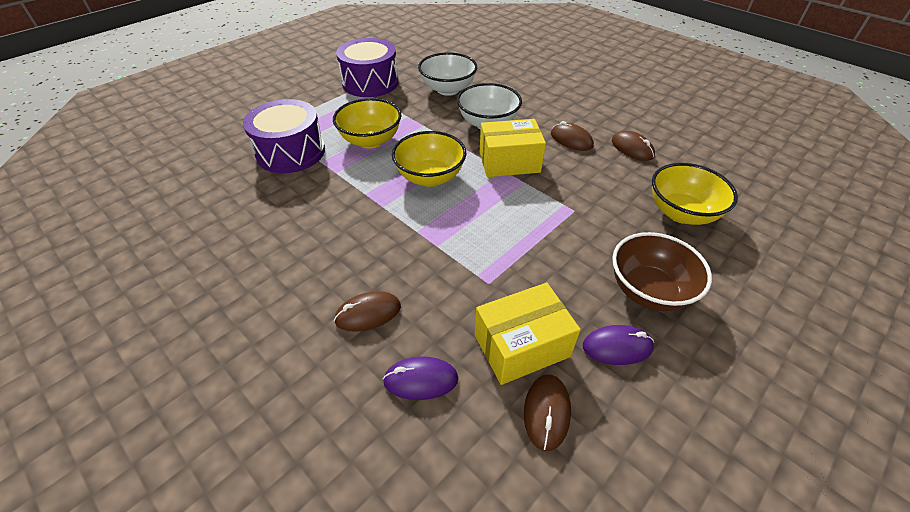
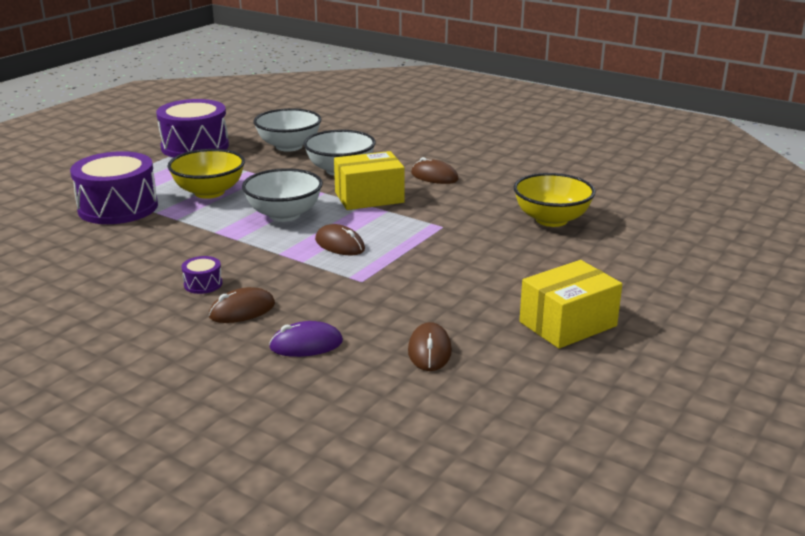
camera: 10 degrees left, 20 degrees down
yellow bowl [392,131,466,187] -> white bowl [242,168,323,222]
yellow box [475,283,581,385] -> yellow box moved to [519,260,622,349]
purple mouse [583,325,654,365] -> none
brown mouse [612,131,655,161] -> brown mouse moved to [315,224,365,255]
brown bowl [612,232,712,311] -> none
none -> purple drum [181,256,222,294]

